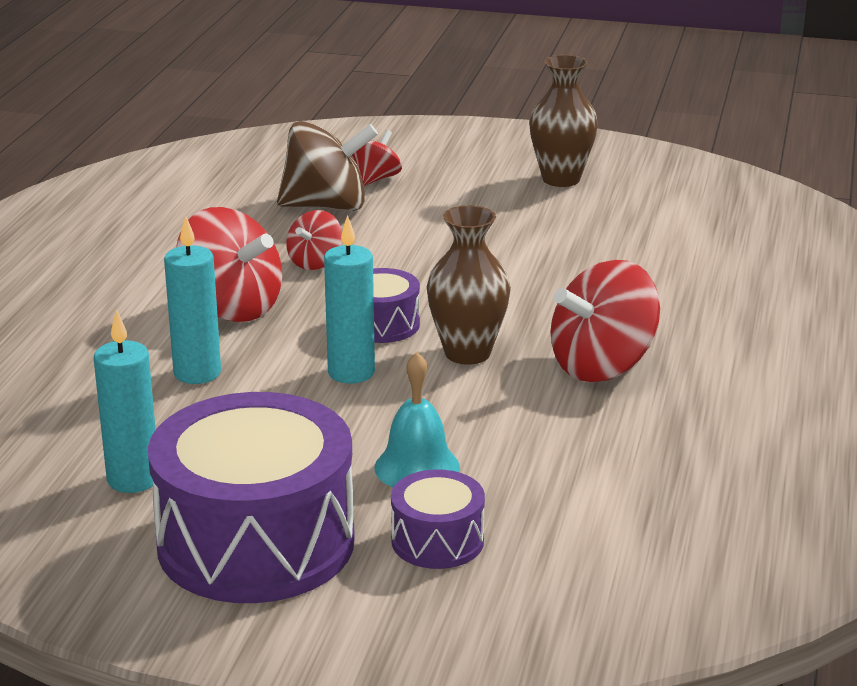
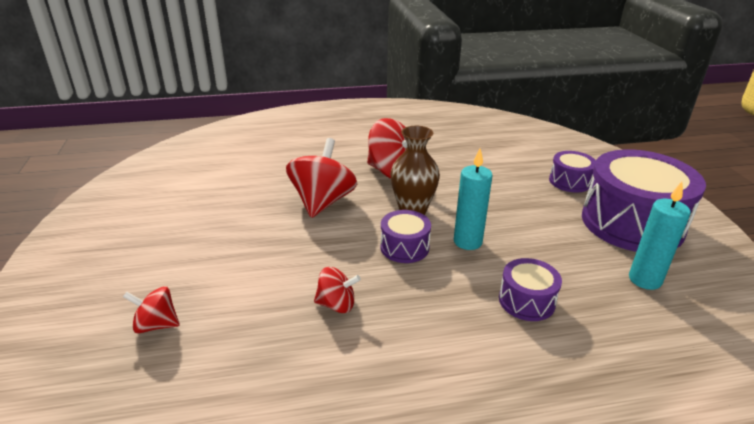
camera: 115 degrees left, 5 degrees up
turquoise candle [164,216,221,384] -> purple drum [499,258,562,321]
red spinning top [176,207,282,322] -> red spinning top moved to [286,138,357,218]
brown spinning top [277,121,378,211] -> none
turquoise bell [374,352,460,487] -> none
brown vase [529,55,598,187] -> none

